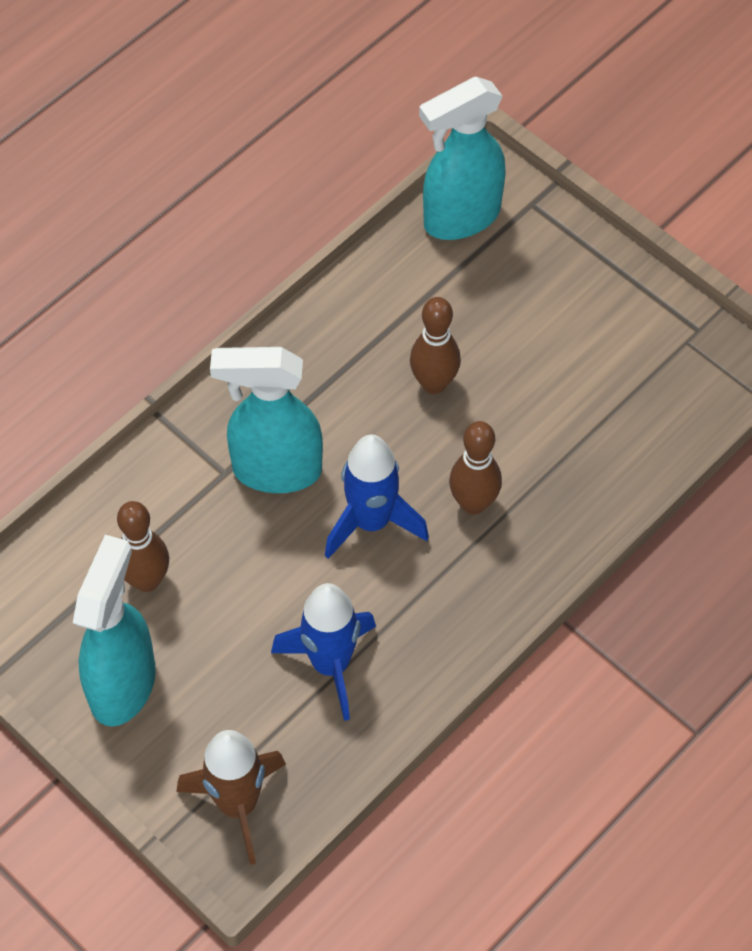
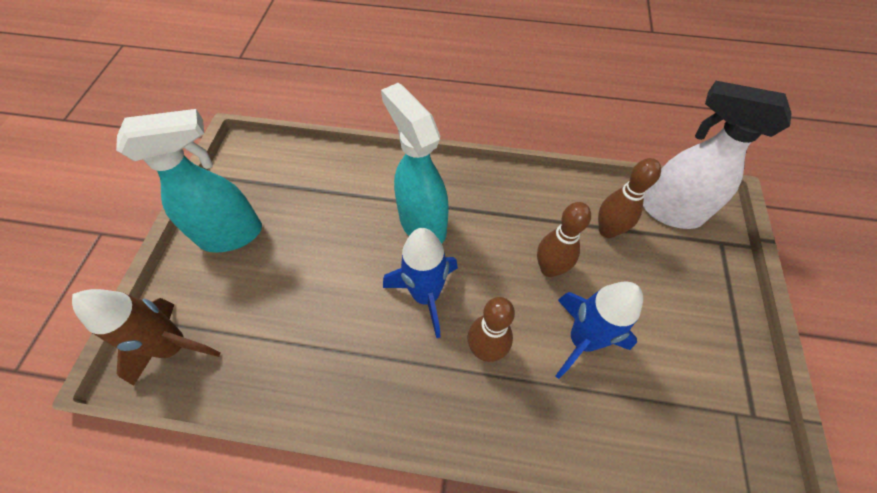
camera: 55 degrees right, 0 degrees up
brown bowling pin [117,501,169,592] -> brown bowling pin moved to [598,158,661,238]
blue rocket [271,583,376,721] -> blue rocket moved to [555,282,643,379]
turquoise spray bottle [419,77,506,240] -> white spray bottle [643,81,792,229]

